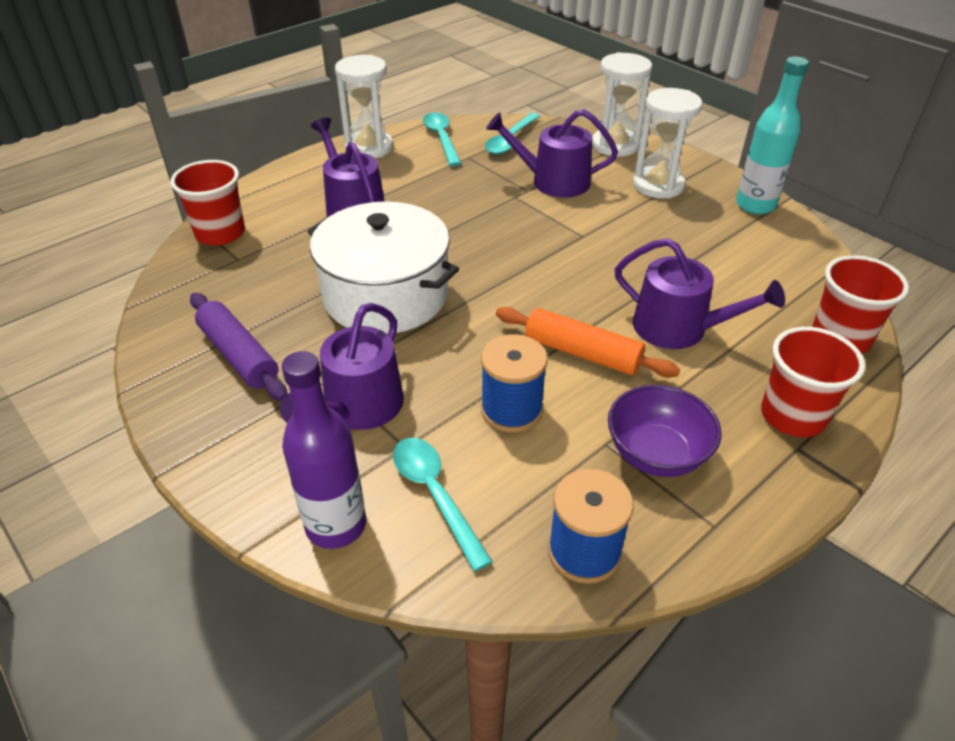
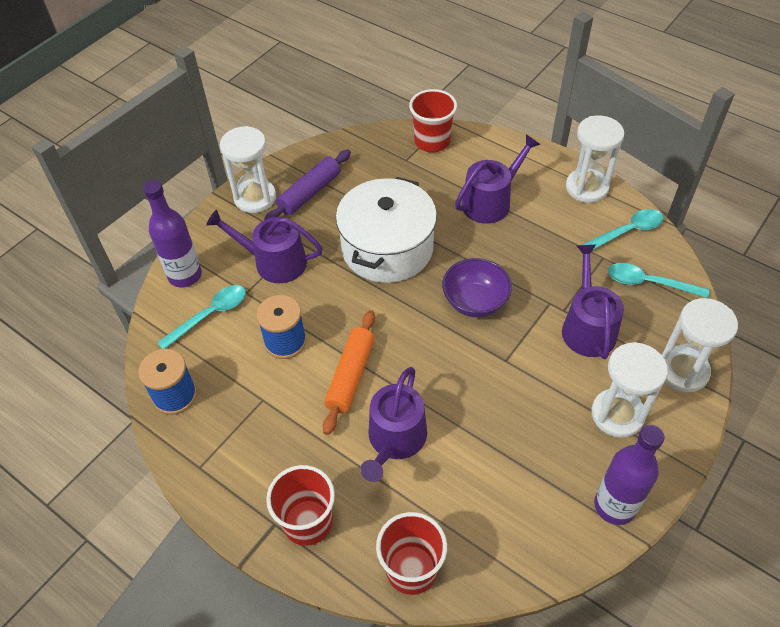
camera: 80 degrees right, 10 degrees up
purple bowl [608,385,722,477] -> purple bowl moved to [442,258,512,317]
turquoise bottle [736,57,809,214] -> purple bottle [594,425,664,525]
none -> white hourglass [220,126,276,213]

